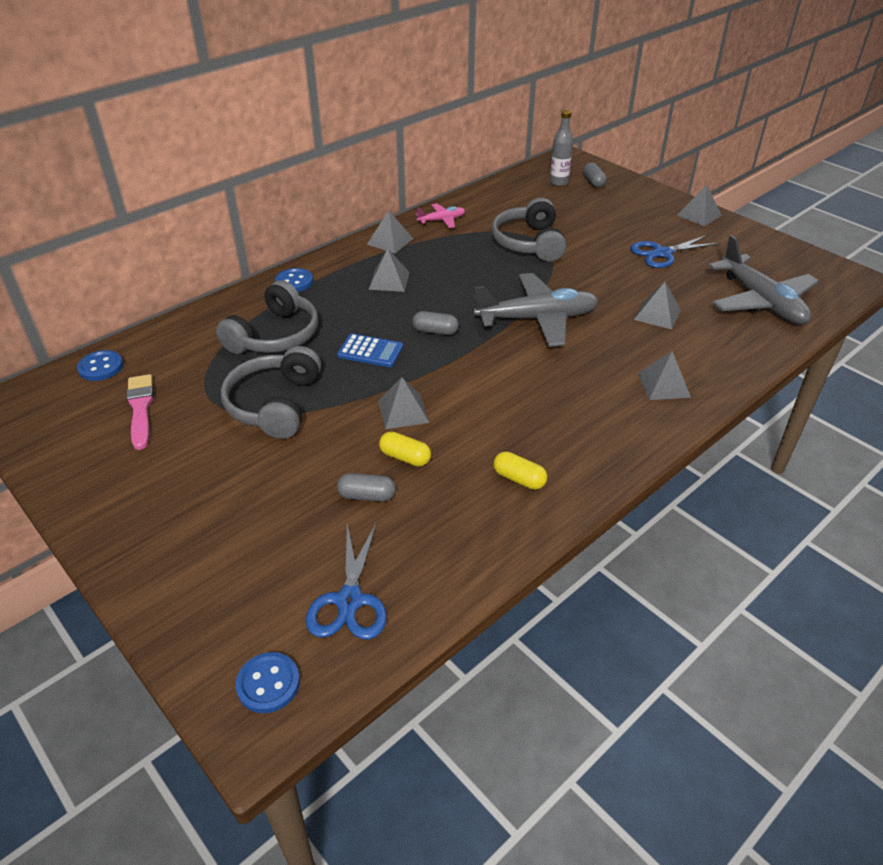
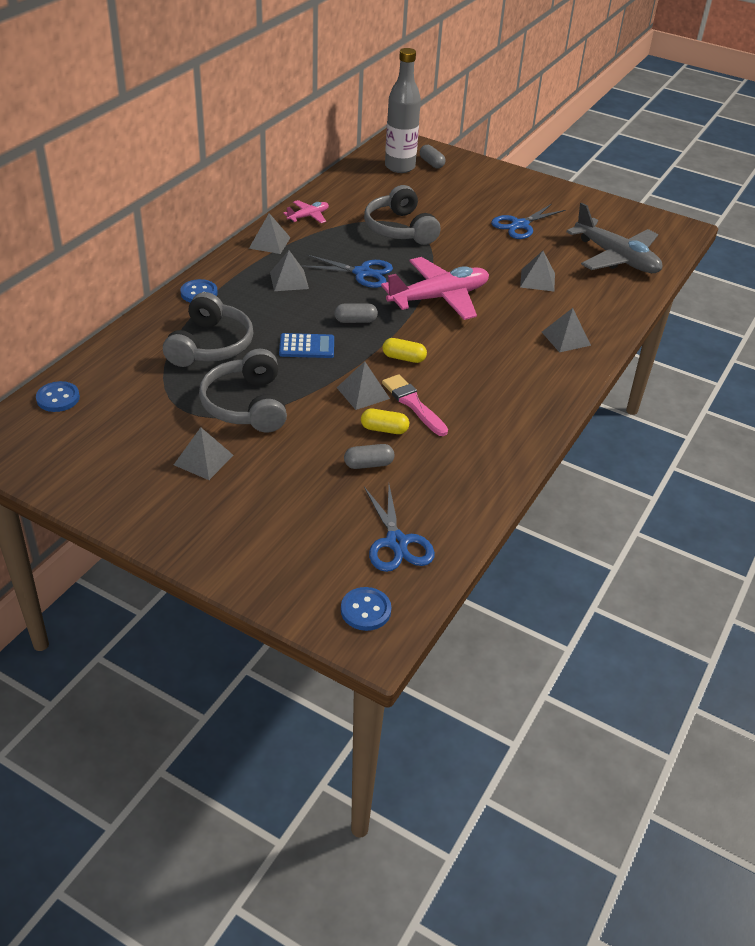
camera: 20 degrees left, 0 degrees up
pink brush [126,374,154,450] -> pink brush moved to [382,374,448,436]
grey plane [473,273,599,347] -> pink plane [381,257,489,320]
yellow capsule [493,451,547,490] -> yellow capsule moved to [383,338,427,363]
grey bottle [550,110,573,186] -> grey bottle [385,48,421,173], size x1.67
grey pyramid [677,185,722,226] -> grey pyramid moved to [174,427,233,480]
none -> blue scissors [301,255,393,288]

